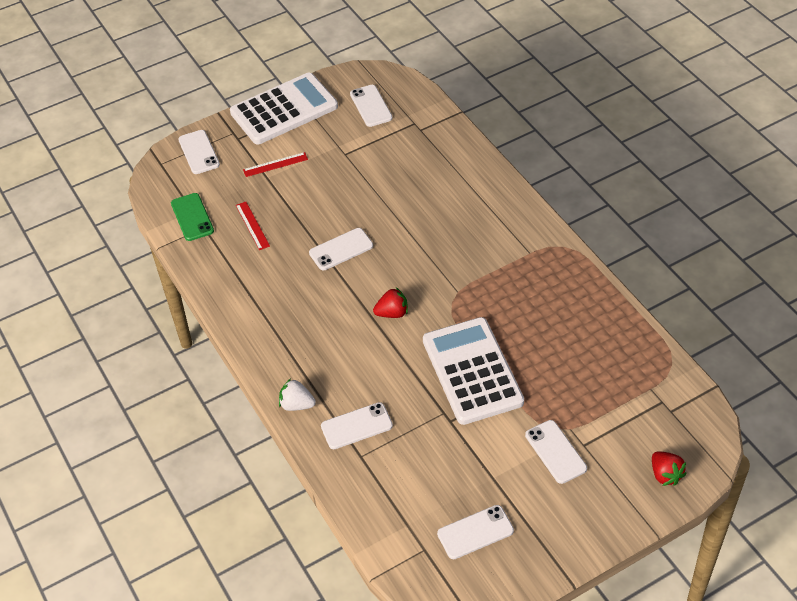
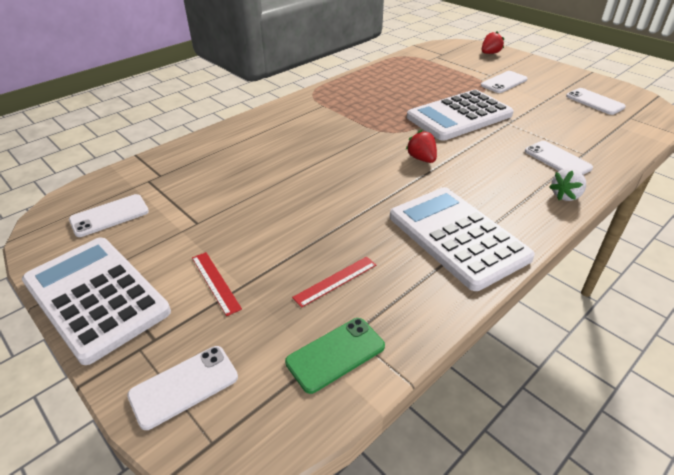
camera: 105 degrees left, 10 degrees down
white strawberry [279,378,316,411] -> white strawberry turned 45 degrees clockwise [549,168,586,201]
white phone [309,228,373,270] -> none
none -> white calculator [390,187,535,291]

